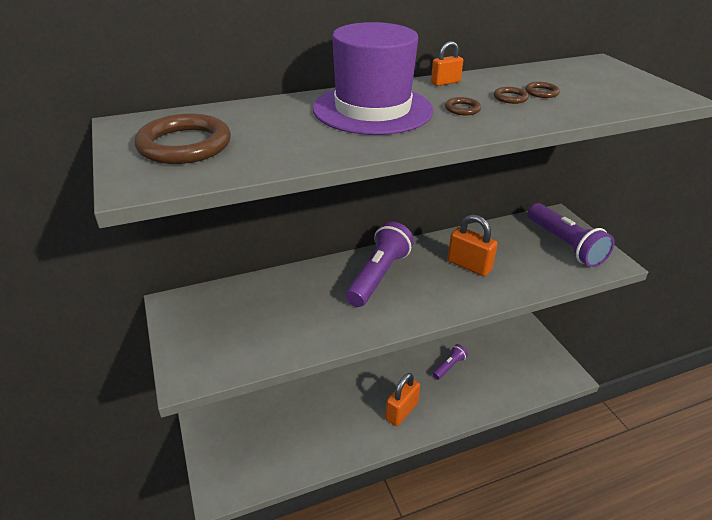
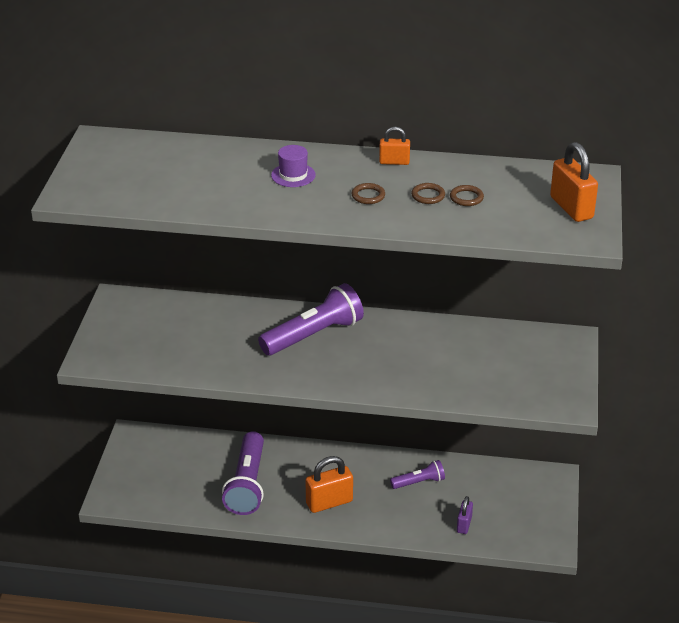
camera: 30 degrees right, 0 degrees up
brown ring [134,114,231,164] -> none
purple hat [313,22,433,135] -> purple hat [271,145,316,187], size x0.40
orange padlock [447,214,498,276] -> orange padlock moved to [550,142,598,222]
purple flashlight [528,203,615,267] -> purple flashlight moved to [222,431,264,515]
none -> purple padlock [457,496,473,534]

